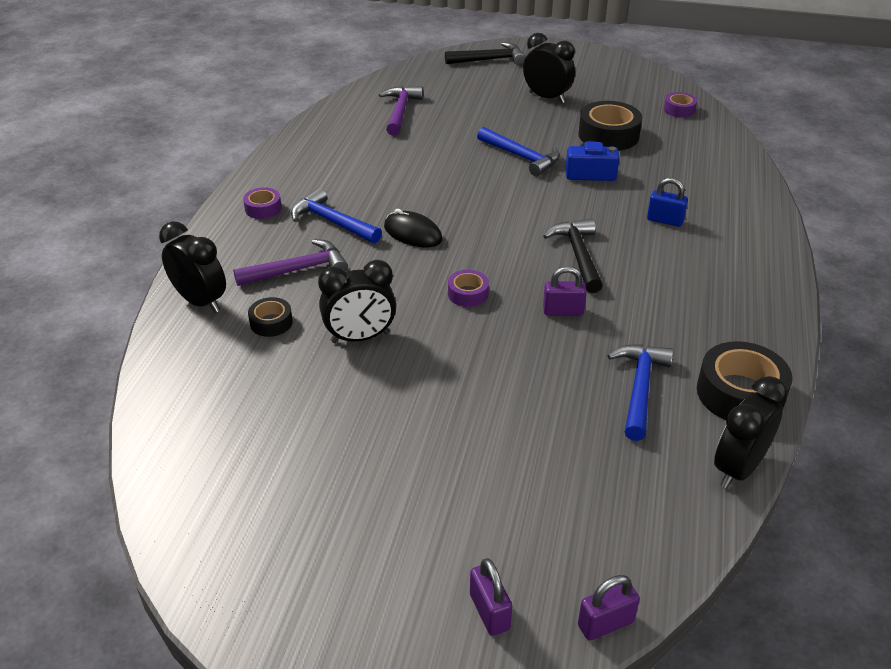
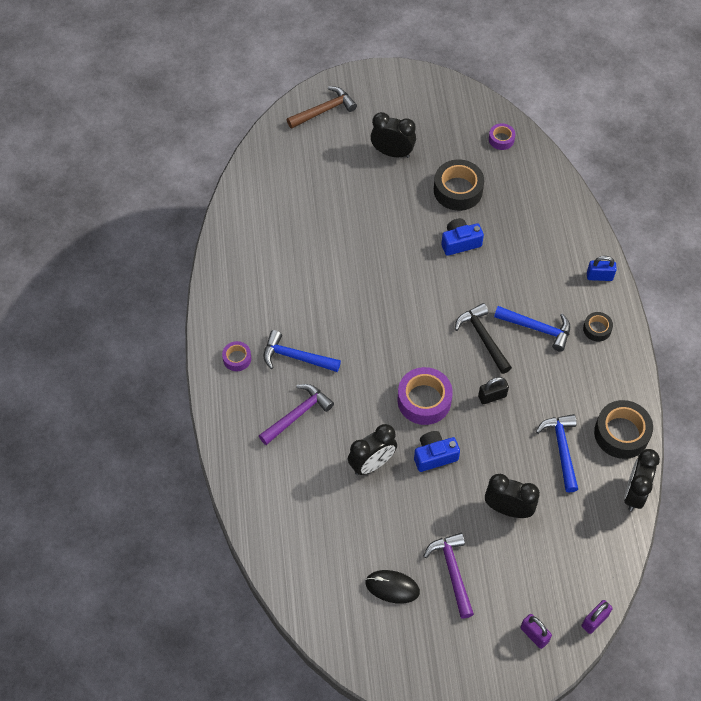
camera: 20 degrees left, 20 degrees up
black clock [159,221,226,313] -> black clock moved to [485,474,540,518]
black tape [248,297,293,337] -> black tape moved to [583,312,613,342]
purple hammer [379,86,424,136] -> purple hammer moved to [424,533,474,619]
black mouse [384,209,442,247] -> black mouse moved to [365,570,420,604]
black hammer [445,42,526,65] -> brown hammer [287,86,357,129]
purple tape [448,270,489,307] -> purple tape [397,367,453,425], size x1.87
blue hammer [477,127,560,177] -> blue hammer moved to [494,306,570,352]
purple padlock [543,266,587,315] -> black padlock [478,377,509,404]
blue padlock [647,178,688,227] -> blue padlock moved to [587,256,617,281]
none -> blue camera [414,431,460,472]

